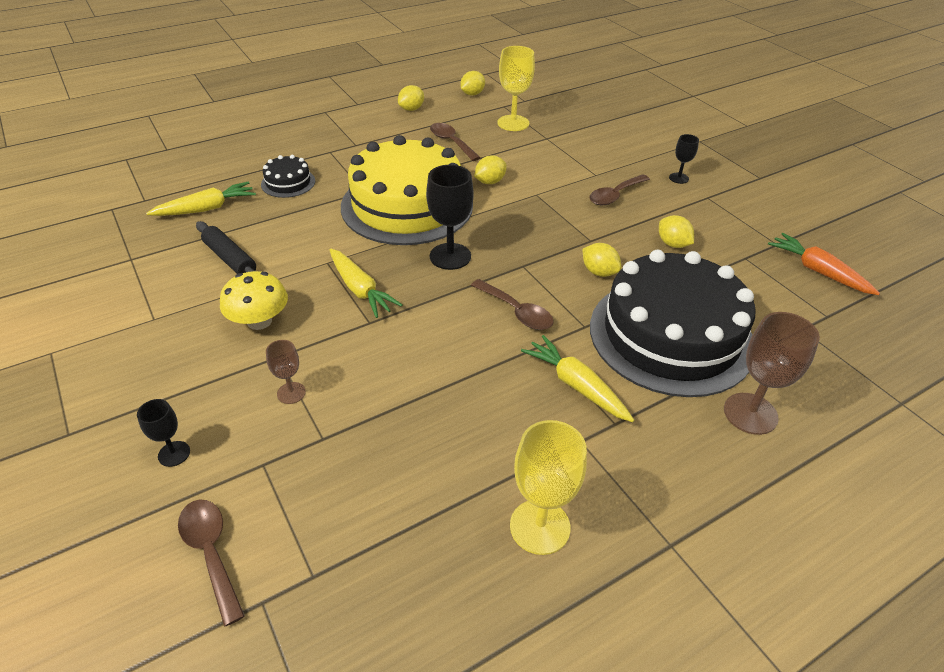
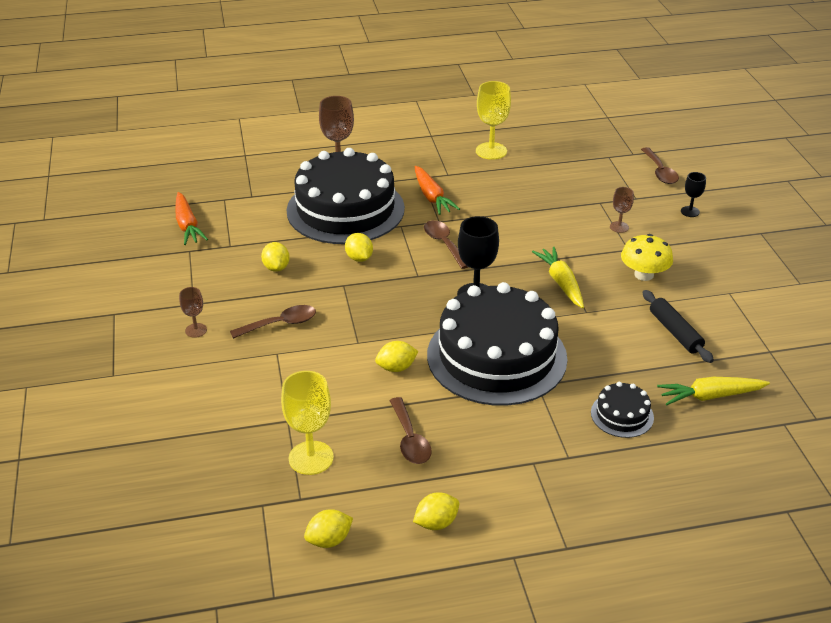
camera: 160 degrees left, 5 degrees down
yellow cake [341,135,473,245] -> black cake [427,282,567,406]
yellow carrot [521,335,634,422] -> orange carrot [415,166,460,215]
black goblet [669,134,699,184] -> brown goblet [179,287,207,338]

